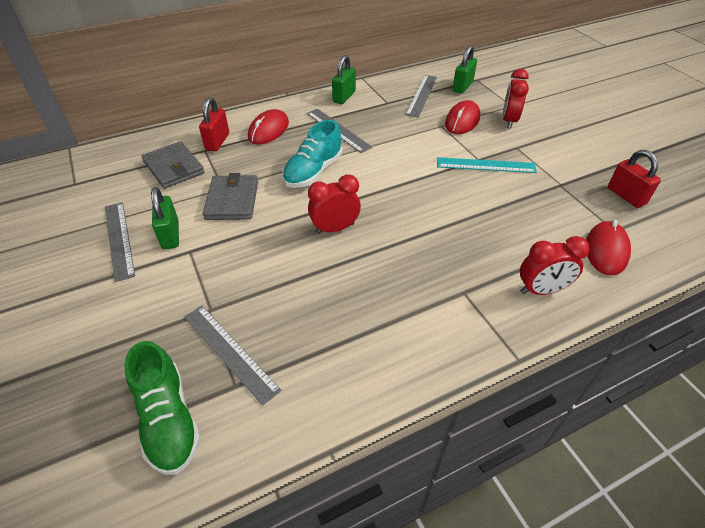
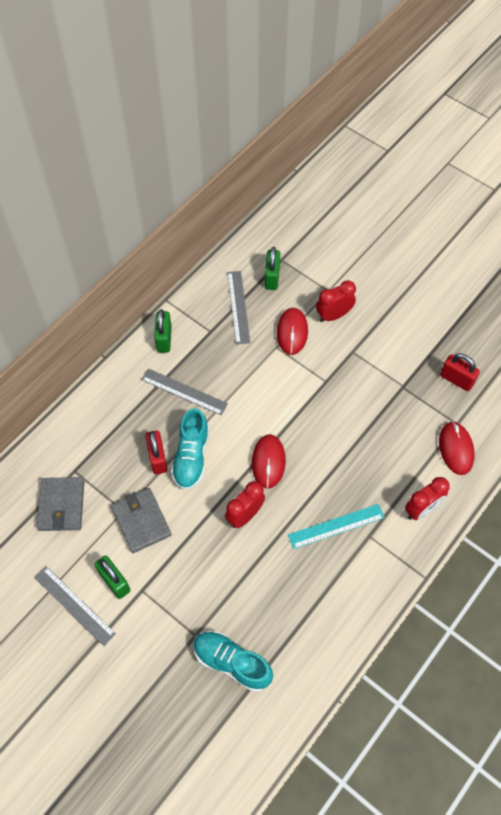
camera: 25 degrees left, 15 degrees up
green shoe [124,341,201,475] -> none
grey wallet [142,141,205,189] -> grey wallet turned 60 degrees clockwise [37,477,84,531]
grey ruler [184,306,281,406] -> turquoise shoe [193,631,273,692]
red padlock [199,97,229,151] -> red padlock moved to [145,430,167,474]
red mouse [248,109,289,145] -> red mouse moved to [252,434,286,489]
turquoise ruler [437,157,537,173] -> turquoise ruler moved to [288,504,385,549]
red clock [503,69,529,129] -> red clock turned 75 degrees clockwise [316,280,356,322]

